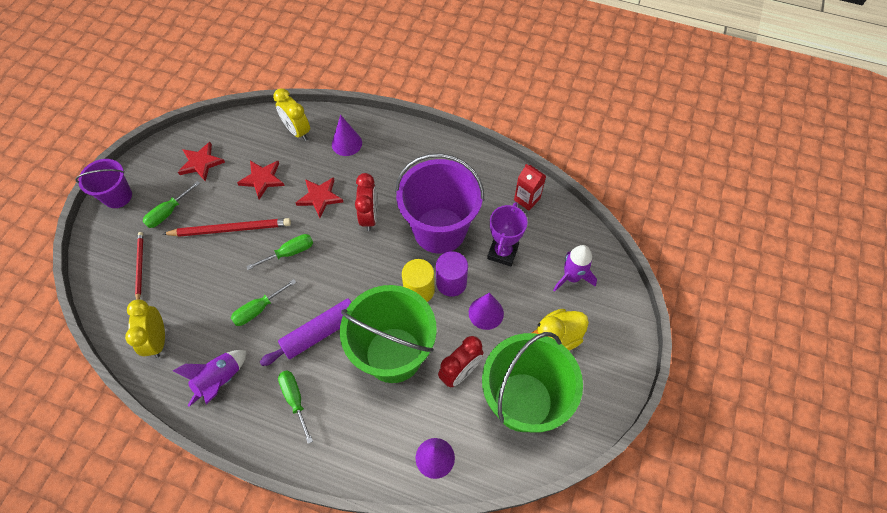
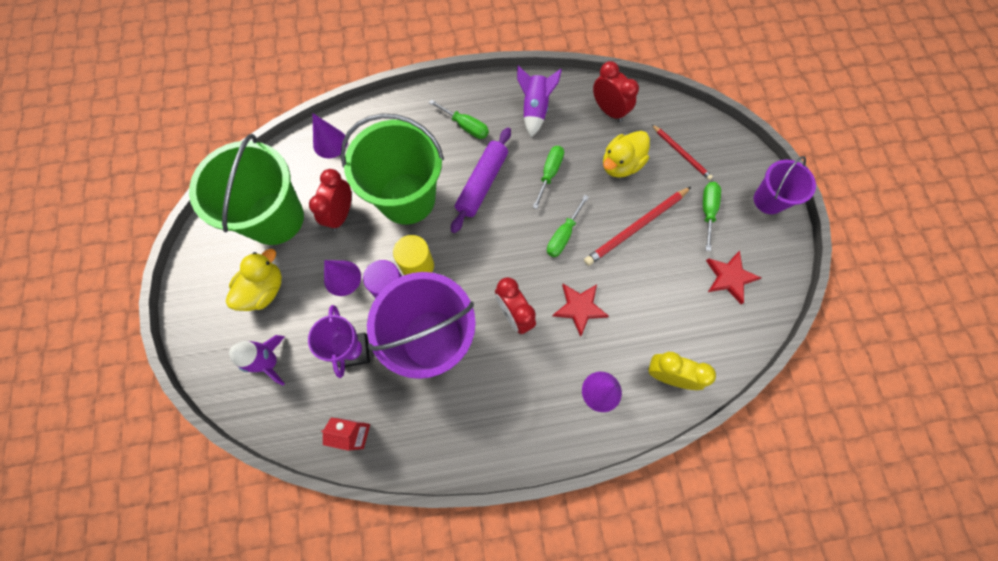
camera: 150 degrees right, 10 degrees up
yellow clock [125,299,165,358] -> red clock [593,61,639,122]
red star [237,161,285,200] -> none
none -> yellow duck [603,131,650,178]

